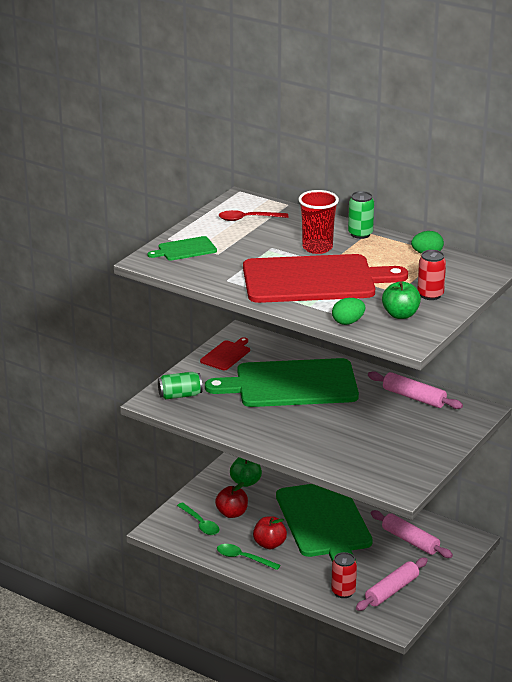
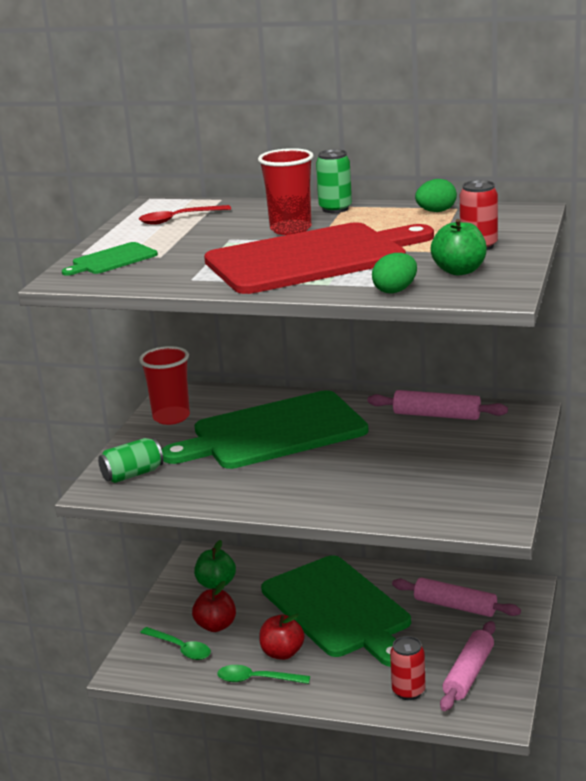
camera: 15 degrees left, 5 degrees down
red cutting board [200,337,250,370] -> red cup [139,346,190,425]

